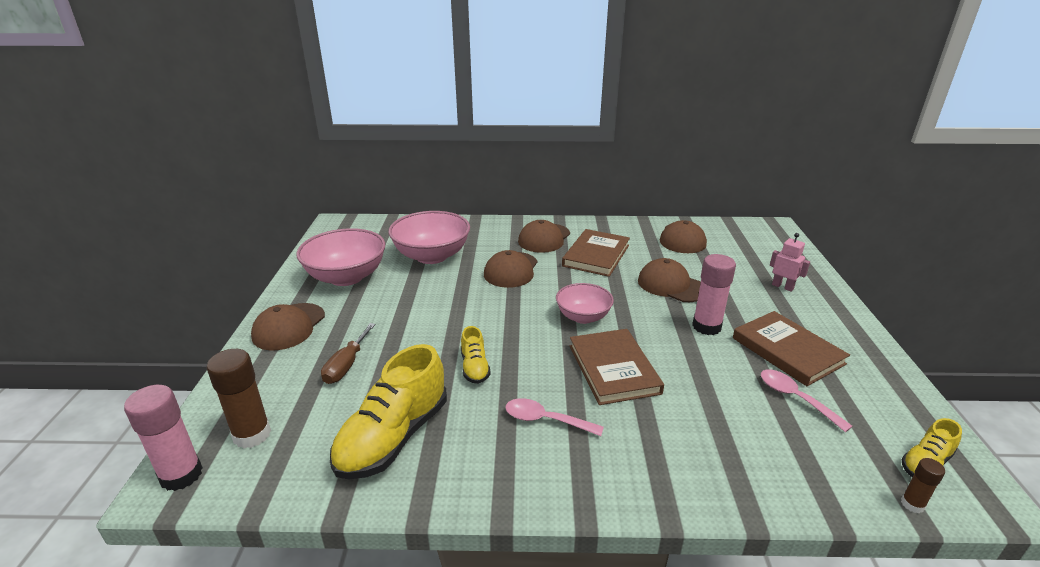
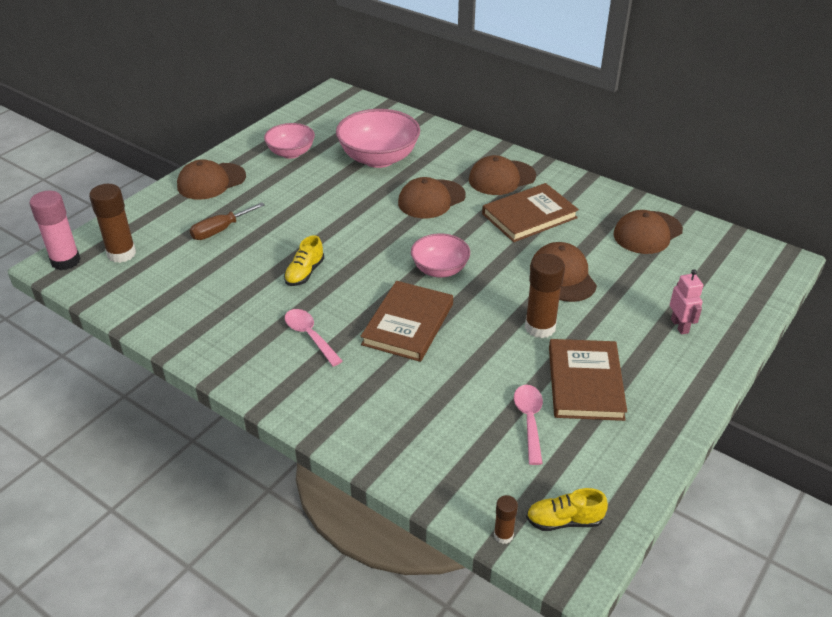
camera: 35 degrees right, 10 degrees up
pink bowl [296,228,385,286] -> pink bowl [264,123,315,159], size x0.61
yellow shoe [330,344,447,479] -> none
pink glue stick [692,254,736,335] -> brown glue stick [525,254,565,338]

